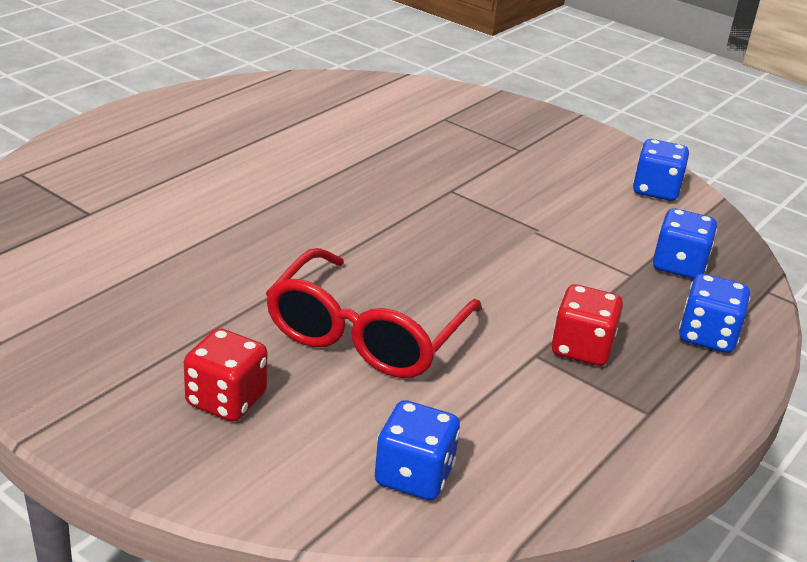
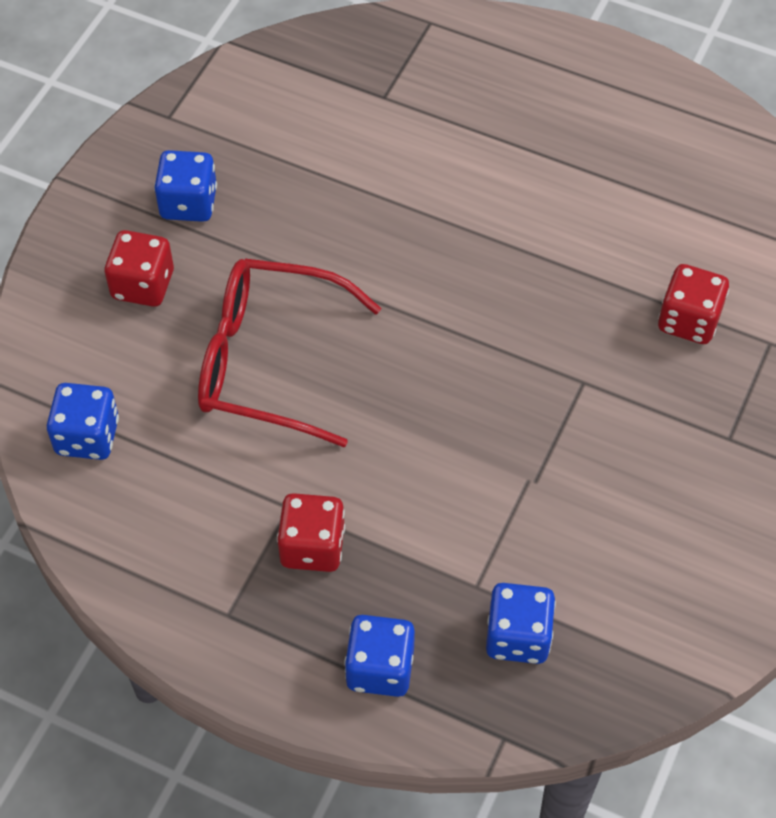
camera: 80 degrees right, 25 degrees up
blue dice [633,139,689,201] -> blue dice moved to [154,150,217,222]
none -> red dice [658,264,729,344]

